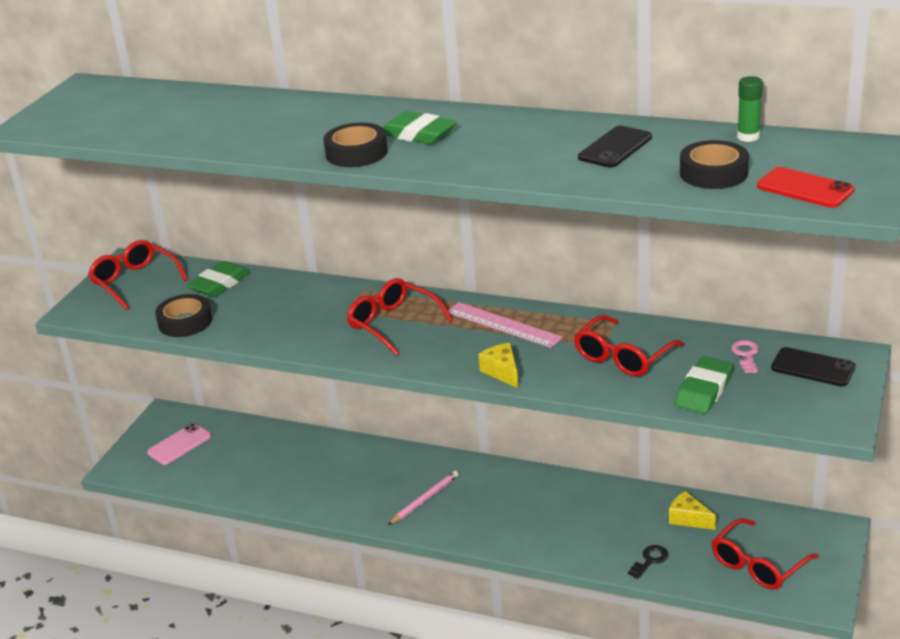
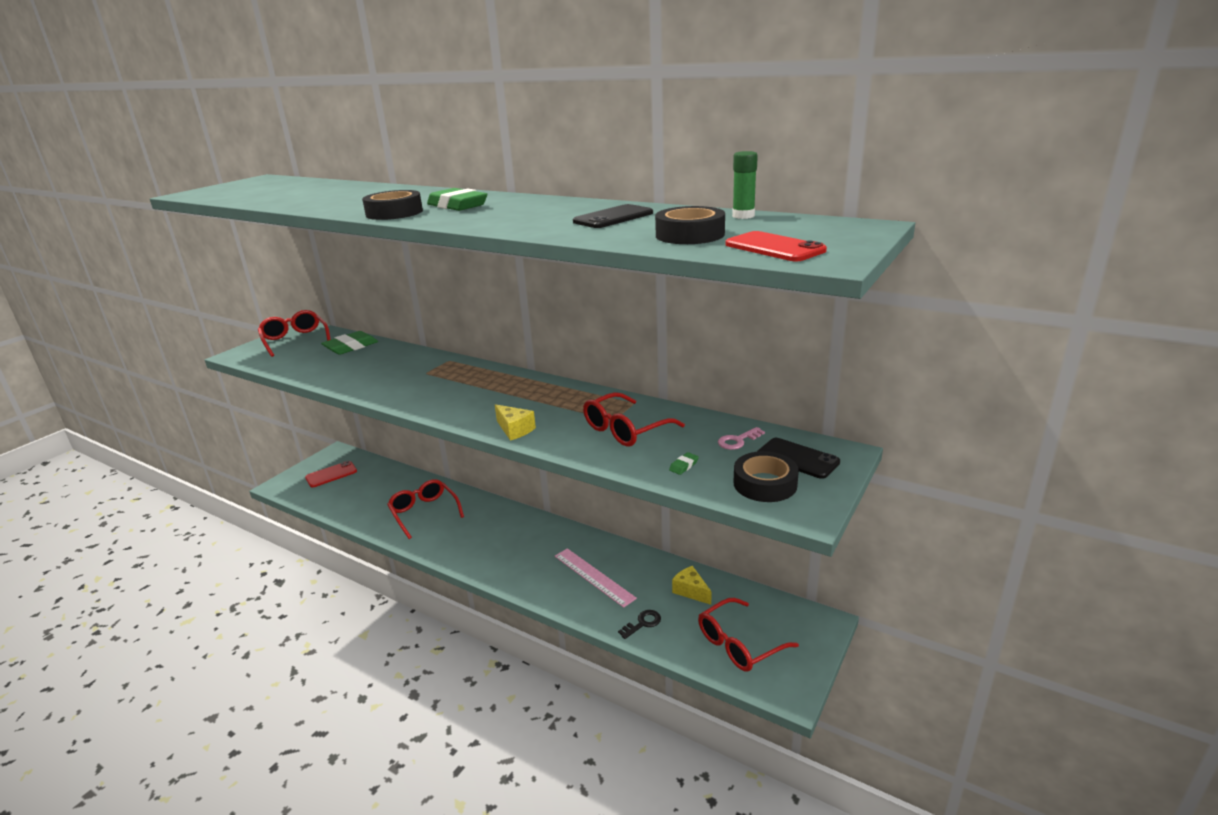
camera: 10 degrees right, 5 degrees down
pink phone [147,423,211,465] -> red phone [305,461,357,487]
black tape [155,294,212,337] -> black tape moved to [734,451,799,502]
red glasses [347,278,453,356] -> red glasses moved to [387,479,464,539]
pink pencil [388,470,459,525] -> none
pink ruler [448,302,563,348] -> pink ruler moved to [555,548,637,608]
yellow cheese [479,343,518,388] -> yellow cheese turned 150 degrees clockwise [495,404,536,441]
green eraser [675,356,733,414] -> green eraser [669,452,699,475], size x0.44
pink key [731,340,759,373] -> pink key turned 135 degrees counterclockwise [718,427,765,450]

